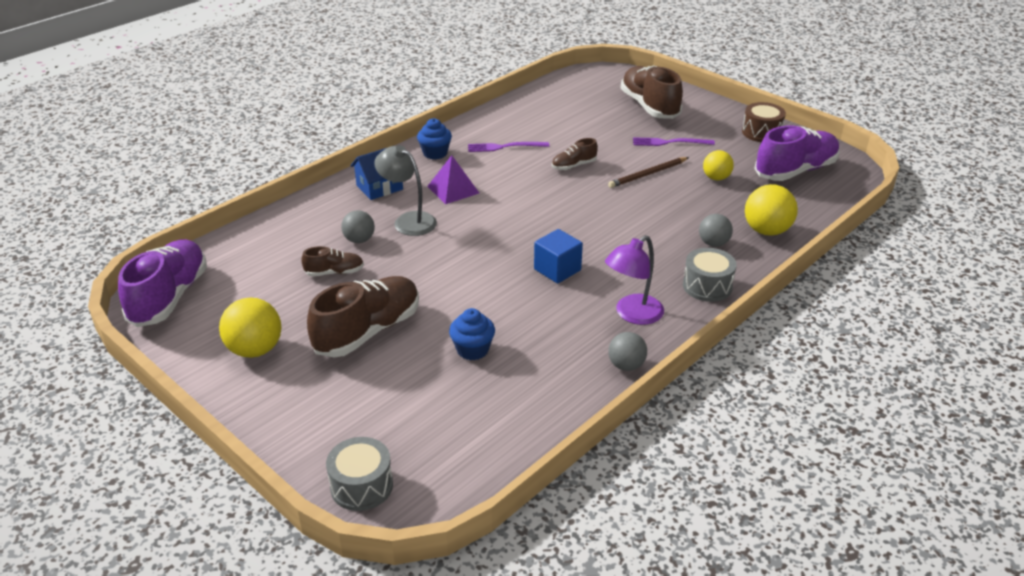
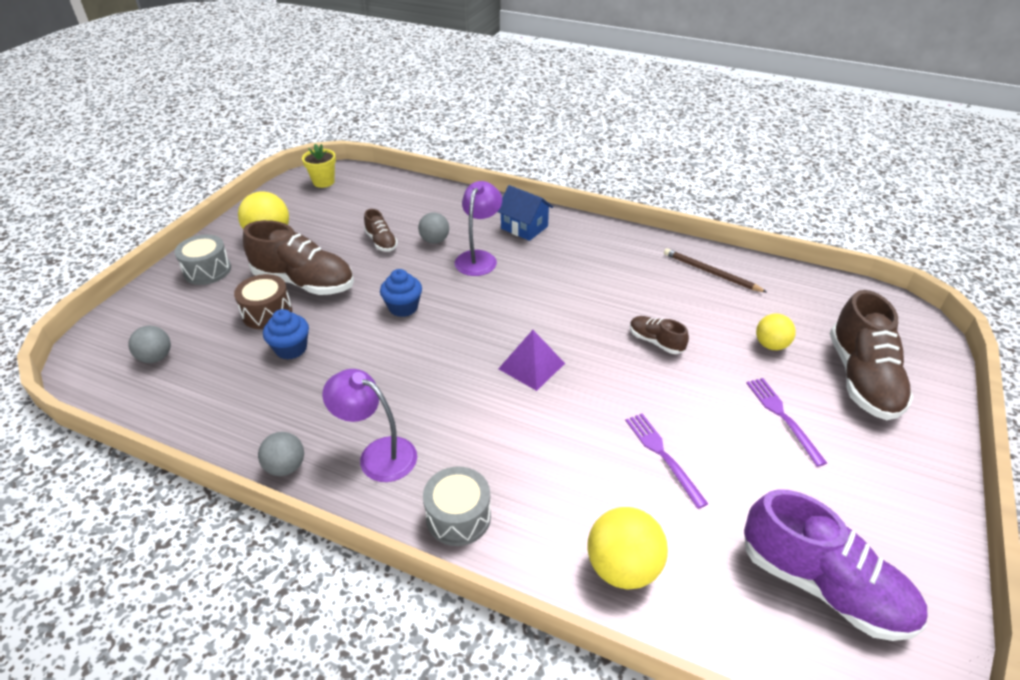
camera: 70 degrees right, 5 degrees up
purple shoe [118,239,207,327] -> yellow flower pot [302,144,336,188]
grey drum [326,437,393,511] -> grey drum moved to [175,234,231,285]
grey lamp [374,145,437,236] -> purple lamp [455,181,502,276]
blue cupcake [417,118,452,159] -> blue cupcake moved to [380,269,422,317]
purple pyramid [427,155,479,204] -> purple pyramid moved to [498,330,565,391]
purple fork [468,142,549,152] -> purple fork moved to [625,413,708,509]
blue cube [534,229,583,284] -> none
brown pencil [608,157,689,188] -> brown pencil moved to [664,248,767,292]
brown shoe [621,66,683,119] -> brown shoe turned 135 degrees clockwise [829,290,914,420]
grey ball [699,214,733,247] -> grey ball moved to [128,326,171,363]
yellow ball [703,150,734,180] -> yellow ball moved to [756,314,796,350]
brown drum [742,102,786,142] -> brown drum moved to [234,274,292,329]

